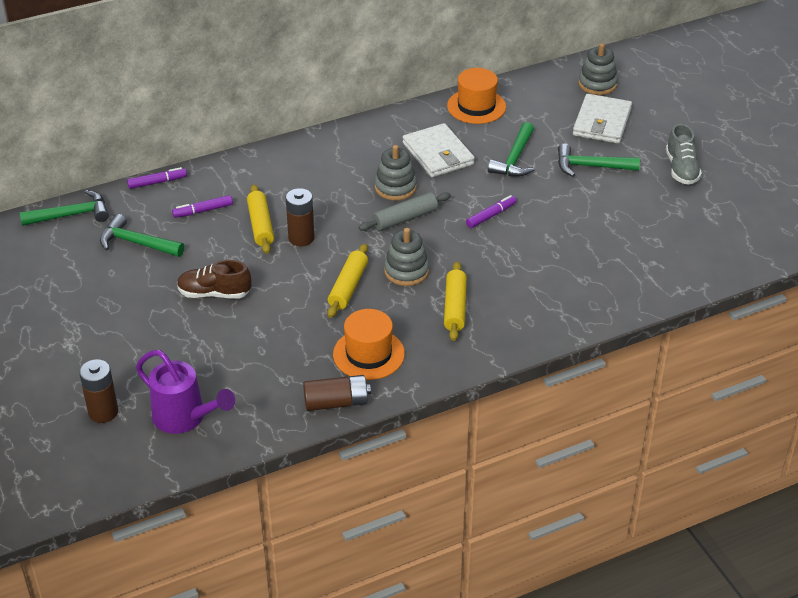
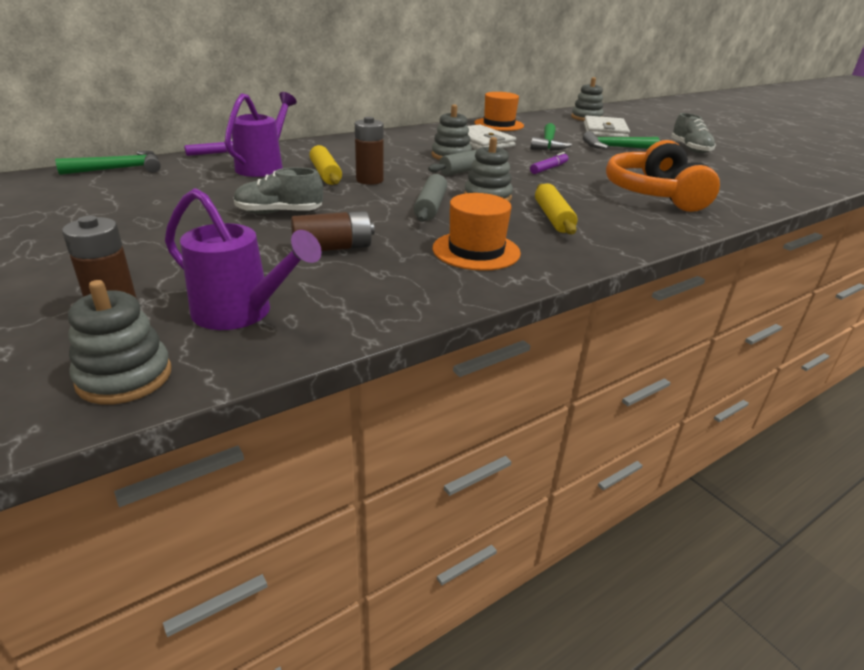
camera: 10 degrees left, 10 degrees down
green hammer [100,214,184,257] -> none
purple marker [172,195,233,218] -> purple watering can [224,92,297,177]
brown shoe [177,260,251,299] -> grey shoe [234,167,323,214]
brown battery [303,375,371,411] -> brown battery moved to [291,211,375,251]
yellow rolling pin [328,244,368,318] -> grey rolling pin [414,174,447,222]
none -> grey stacking toy [68,280,172,404]
none -> orange headphones [606,140,720,212]

